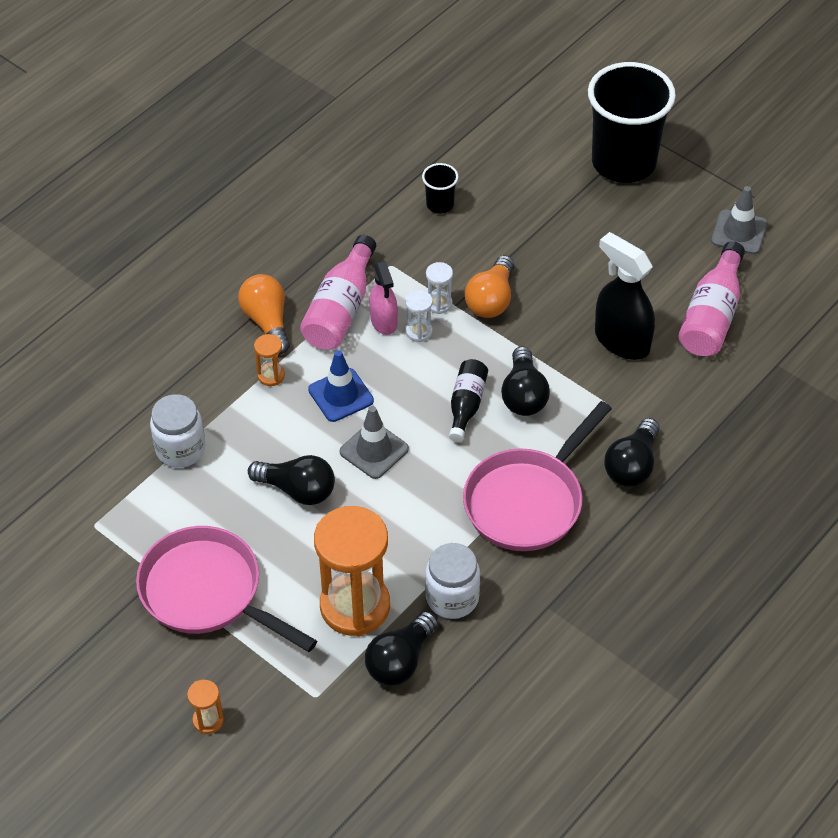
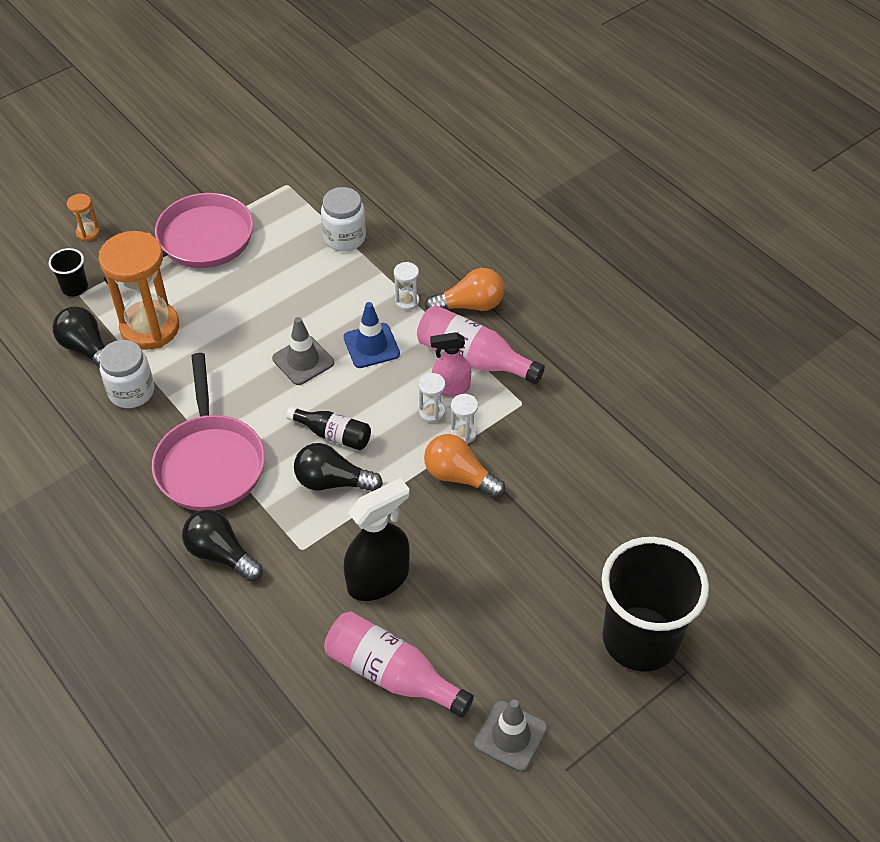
camera: 100 degrees right, 0 degrees up
black light bulb [248,455,335,505] -> none
orange hourglass [254,334,285,386] -> white hourglass [394,262,419,310]
black cup [422,163,458,214] -> black cup moved to [48,248,88,296]
pink pan [463,401,612,551] -> pink pan turned 150 degrees counterclockwise [152,353,265,511]

